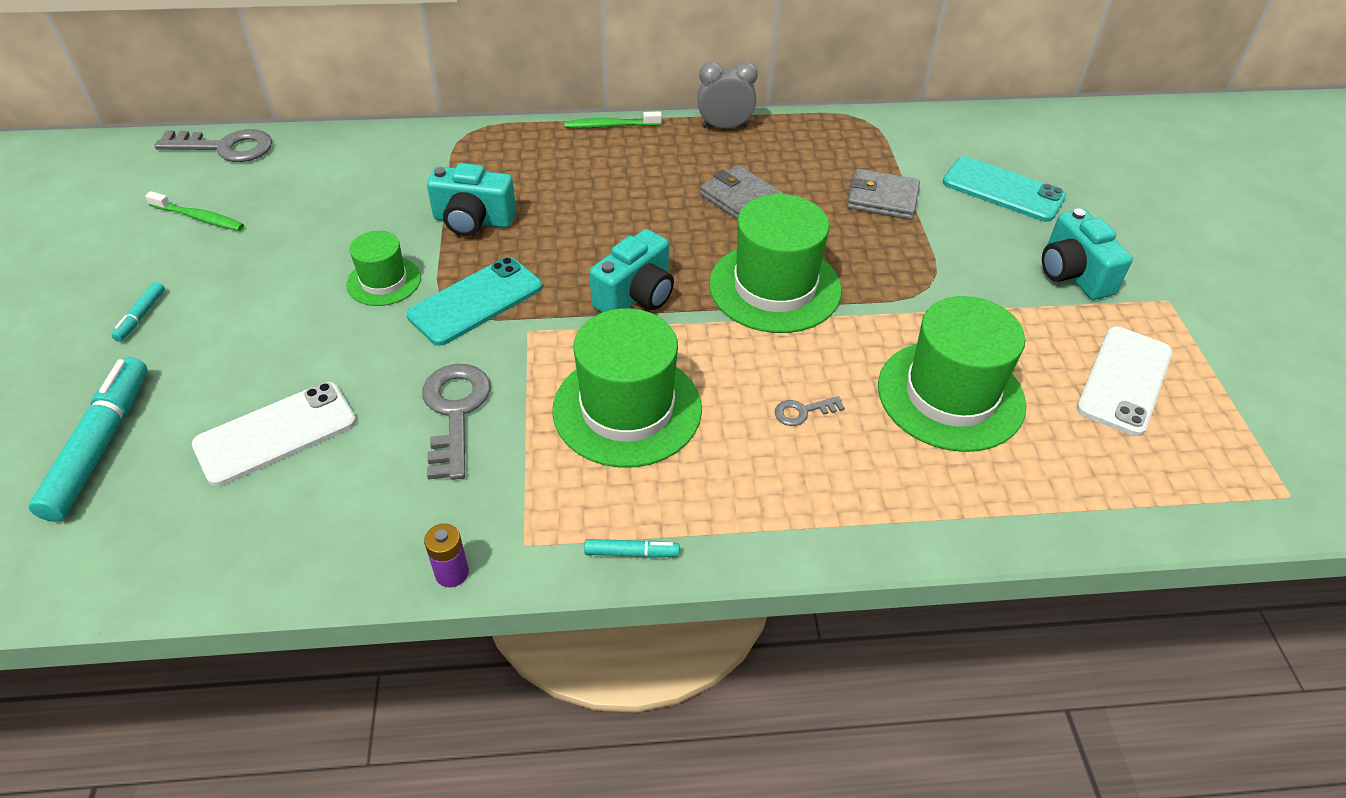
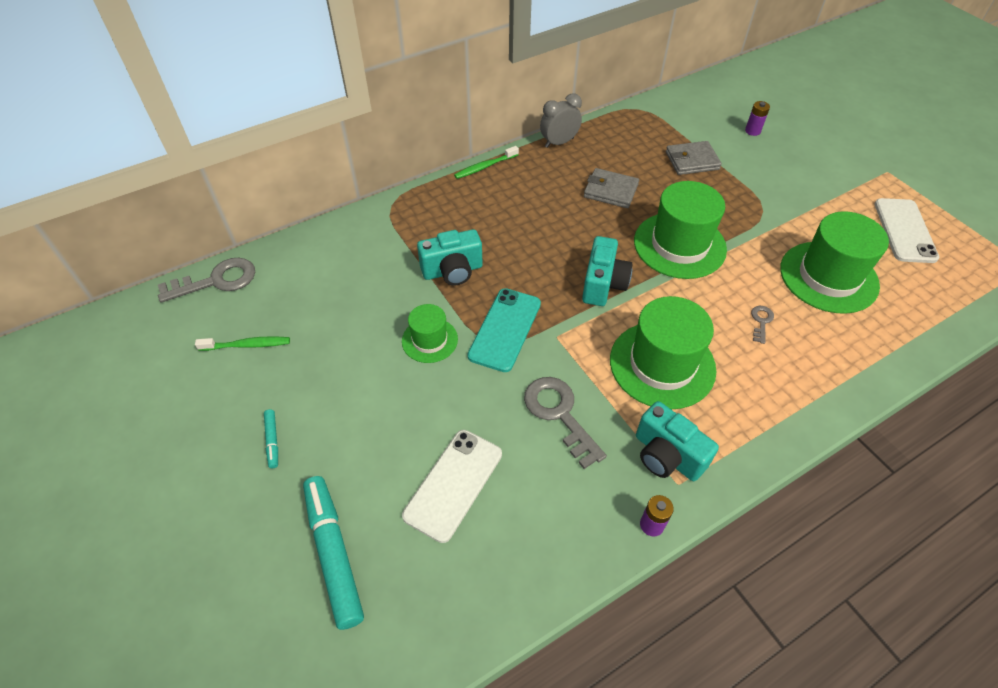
camera: 25 degrees left, 5 degrees up
turquoise marker [584,539,679,558] -> none
grey key [775,396,845,426] -> grey key turned 150 degrees clockwise [751,306,774,344]
turquoise phone [943,156,1066,222] -> purple battery [745,101,770,136]
turquoise camera [1042,208,1133,300] -> turquoise camera moved to [636,401,719,481]

